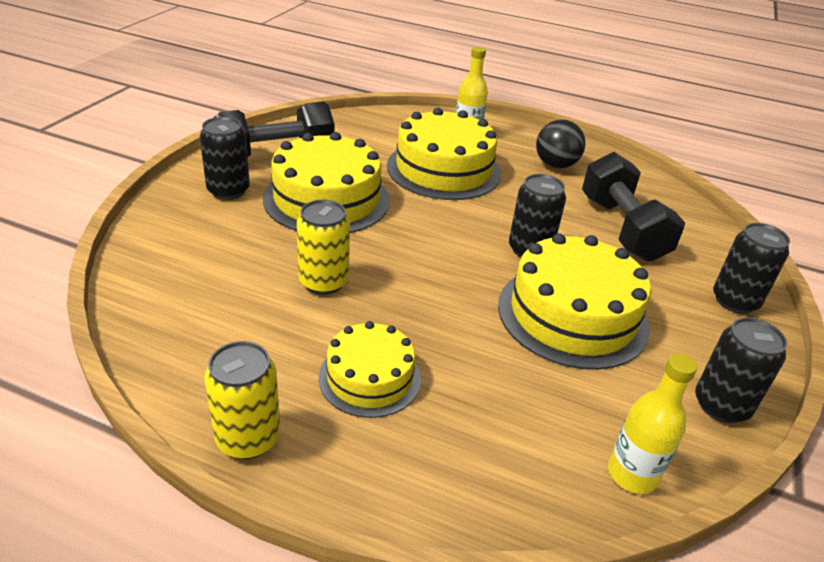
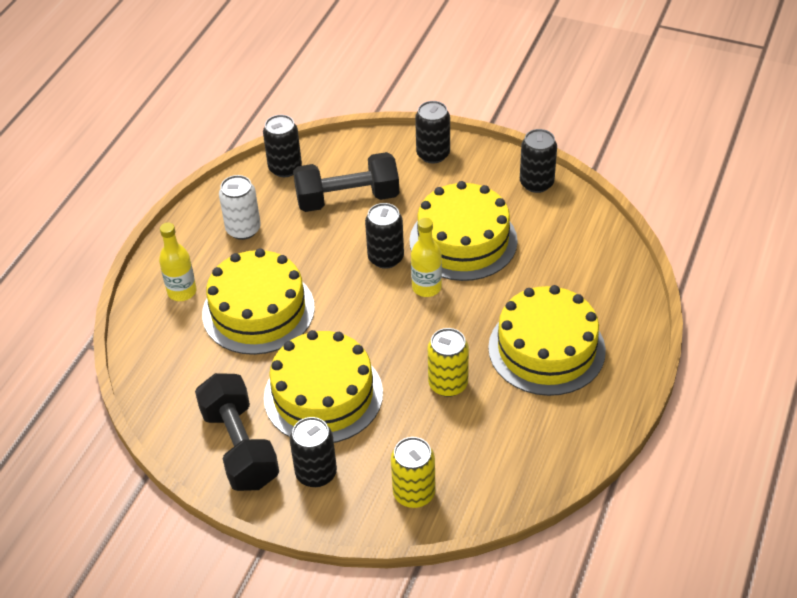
camera: 85 degrees left, 10 degrees up
yellow can [204,341,280,459] -> yellow can moved to [391,437,436,508]
yellow cake [319,321,421,418] -> yellow cake [488,285,606,396], size x1.68
black ball [536,119,586,169] -> white can [219,175,261,240]
yellow bottle [608,353,697,494] -> yellow bottle moved to [411,218,442,297]
none -> black can [263,115,302,177]

